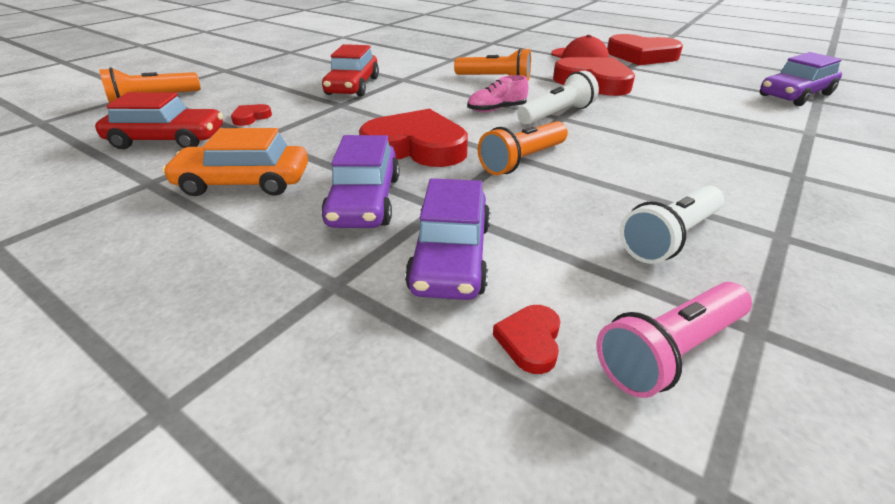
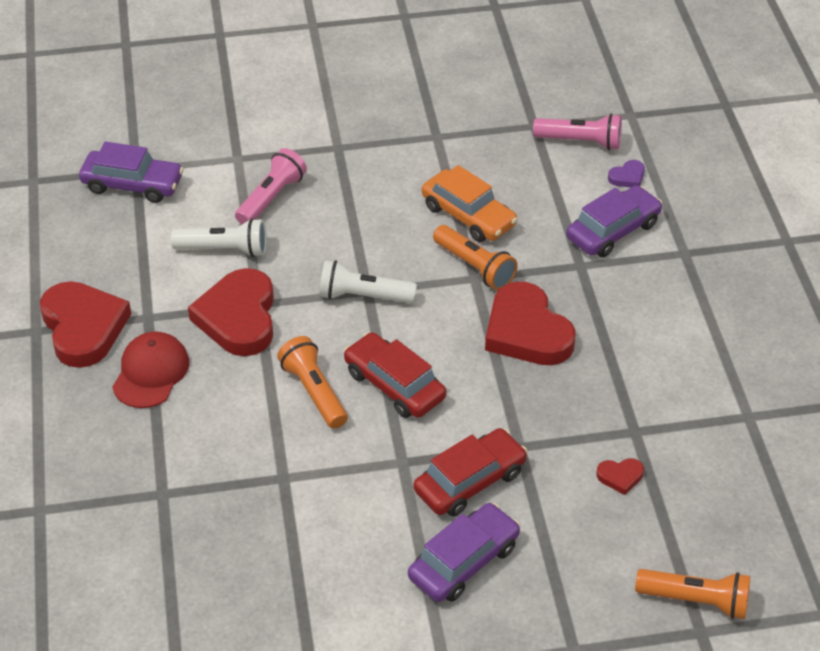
camera: 135 degrees left, 10 degrees up
red car [95,92,223,149] -> red car moved to [344,332,446,418]
orange car [162,128,308,196] -> orange car moved to [422,165,518,242]
purple car [321,135,400,228] -> purple car moved to [408,503,520,602]
pink shoe [467,75,529,112] -> none
orange flashlight [478,121,568,175] -> orange flashlight turned 45 degrees clockwise [433,225,518,290]
red heart [493,305,560,374] -> purple heart [608,160,645,187]
white flashlight [620,185,724,264] -> white flashlight moved to [171,218,267,257]
none -> pink flashlight [235,148,307,224]

